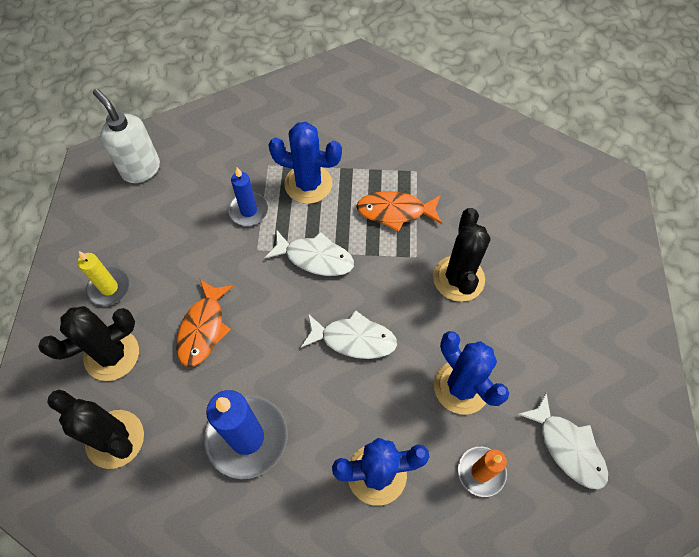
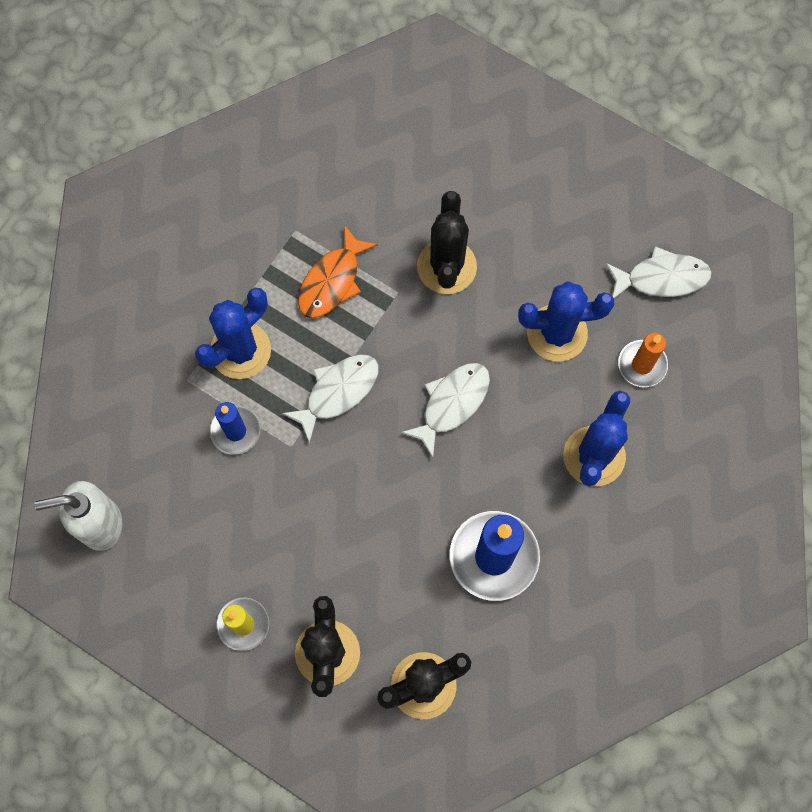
camera: 60 degrees left, 10 degrees up
orange fish [176,279,233,367] -> none
black cactus [433,208,490,302] -> black cactus turned 60 degrees clockwise [417,191,477,294]

